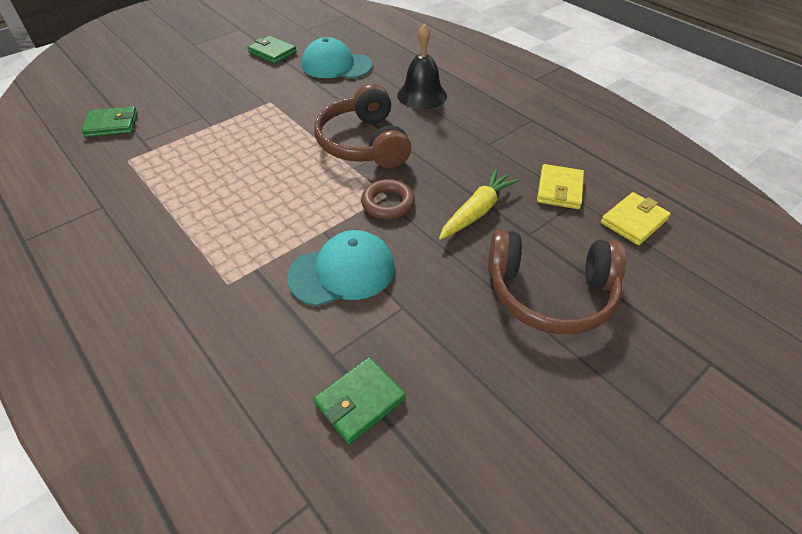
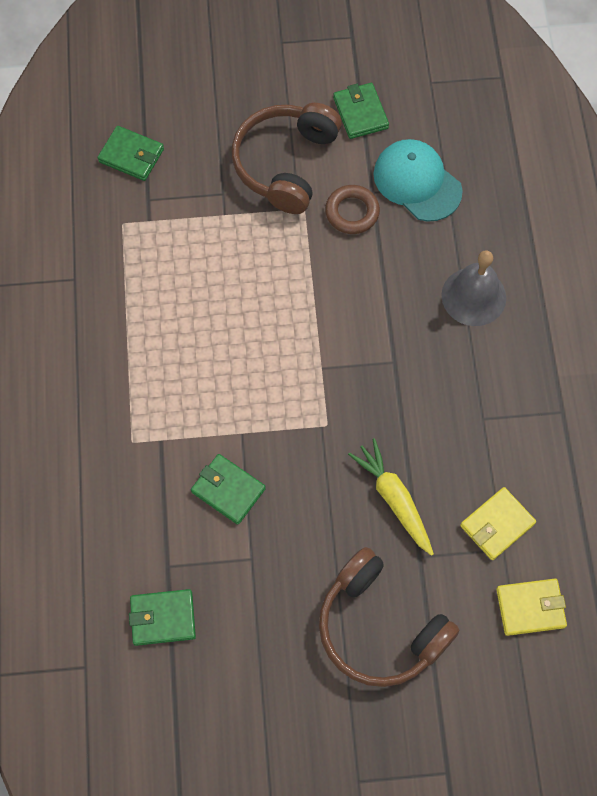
camera: 35 degrees right, 20 degrees up
turquoise cap [287,230,395,306] -> green wallet [191,454,266,525]
brown headphones [314,84,411,168] -> brown headphones moved to [232,103,342,214]
brown ring [361,179,415,219] -> brown ring moved to [325,185,380,234]
black bell [397,24,447,109] -> grey bell [441,250,506,326]
yellow carrot [439,169,520,240] -> yellow carrot turned 105 degrees counterclockwise [348,438,434,556]

